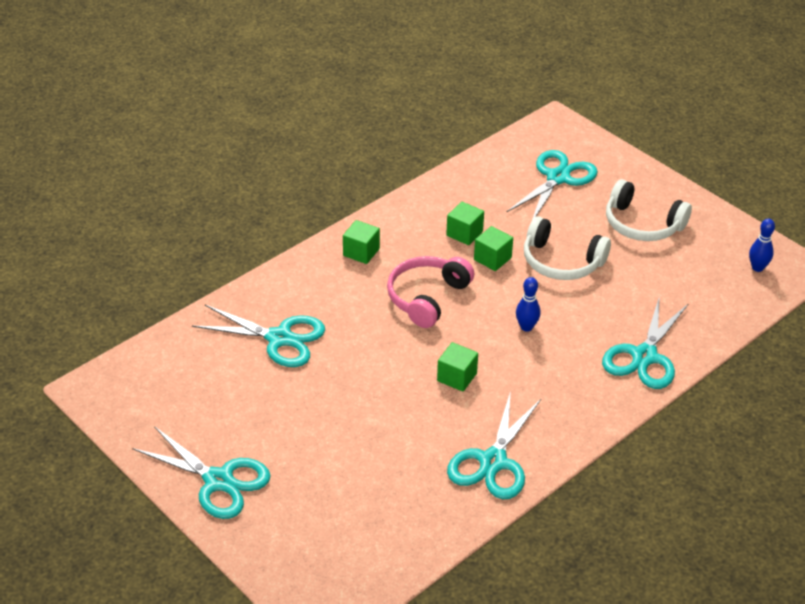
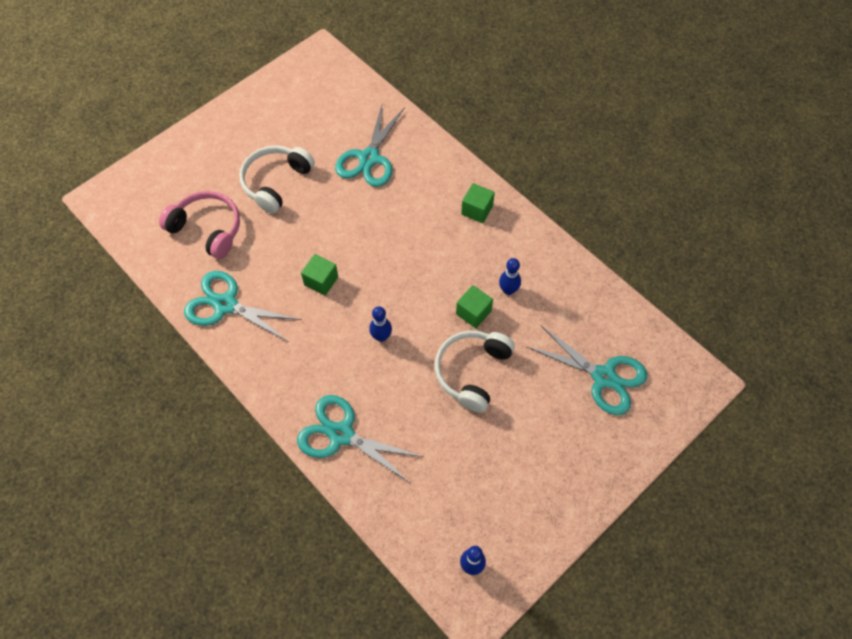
camera: 90 degrees right, 20 degrees up
turquoise scissors [132,426,271,519] -> none
pink headphones [387,256,474,328] -> pink headphones moved to [159,191,240,259]
green cube [446,202,484,245] -> blue bowling pin [499,258,521,295]
white headphones [606,179,692,241] -> white headphones moved to [240,145,315,214]

